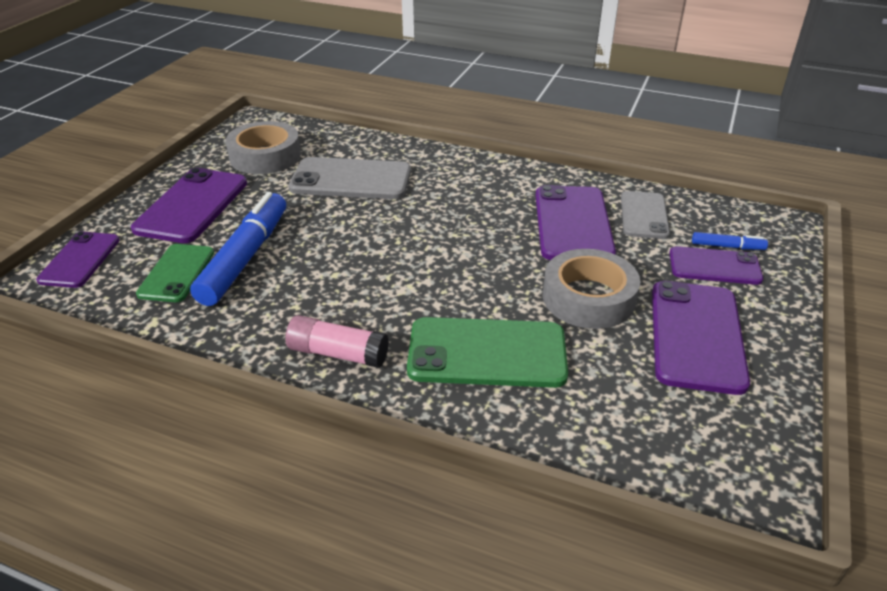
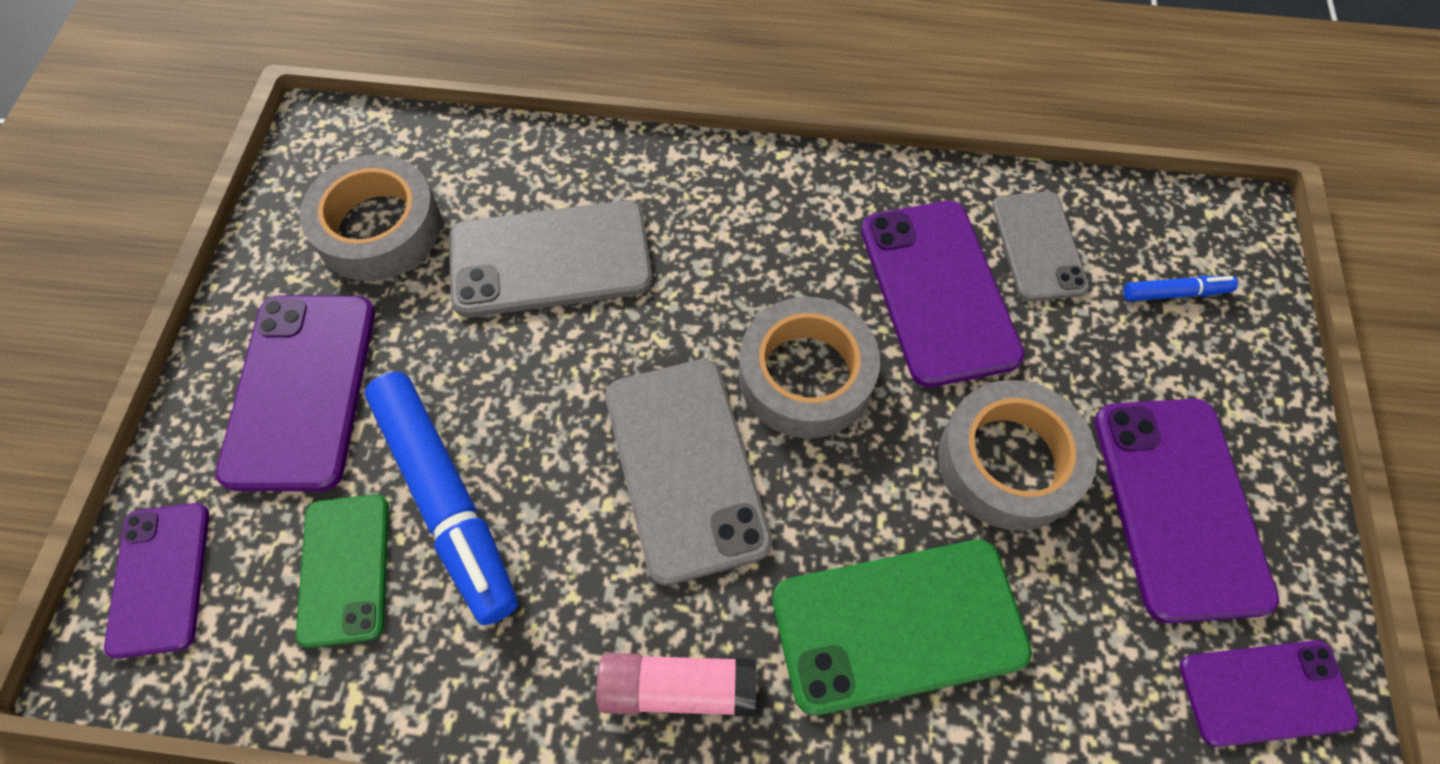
camera: 15 degrees left, 25 degrees up
blue marker [190,192,286,306] -> blue marker turned 150 degrees clockwise [365,372,518,625]
purple phone [669,246,763,285] -> purple phone moved to [1179,640,1359,747]
none -> grey phone [605,359,772,586]
none -> grey tape [739,297,880,438]

